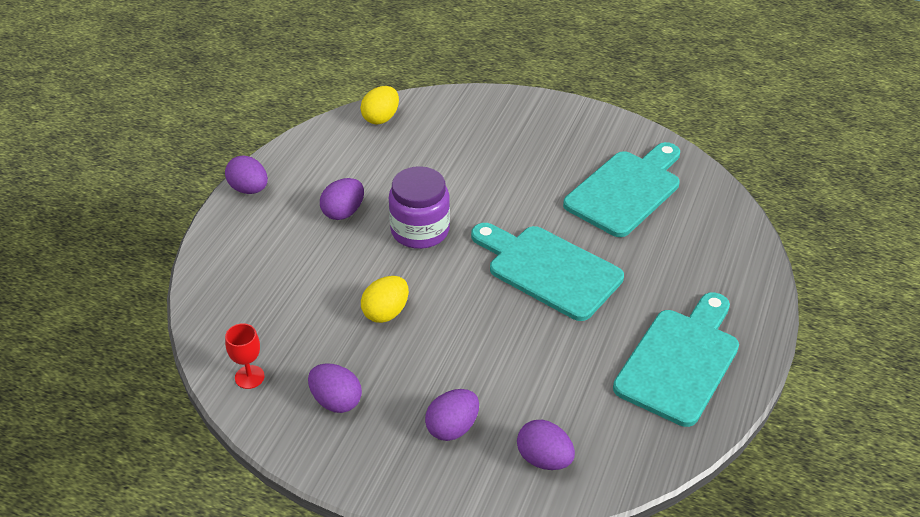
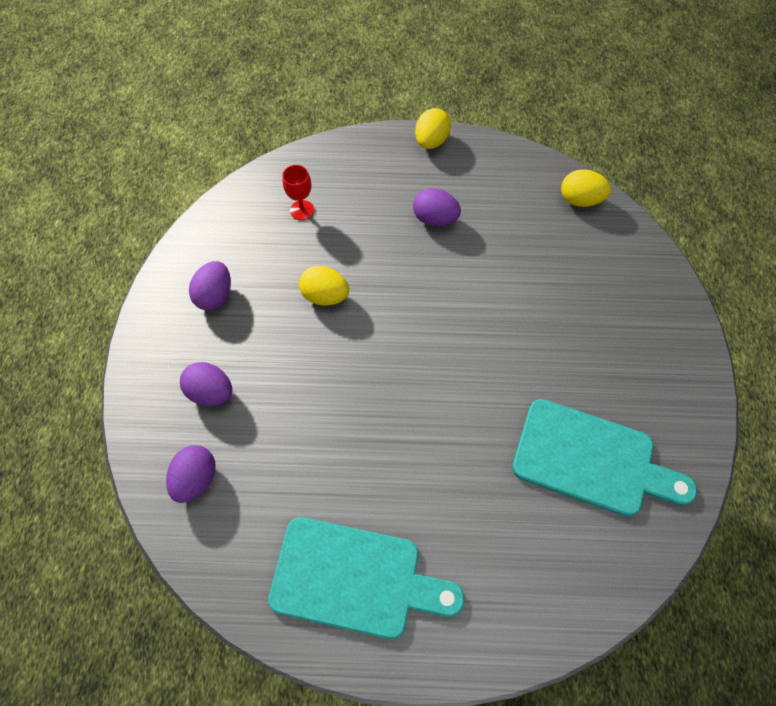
camera: 70 degrees right, 20 degrees up
purple egg [225,155,268,194] -> yellow egg [415,108,451,149]
red goblet [225,323,265,389] -> red goblet moved to [282,165,314,220]
purple jar [389,166,450,249] -> none
turquoise cutting board [471,223,624,321] -> none

